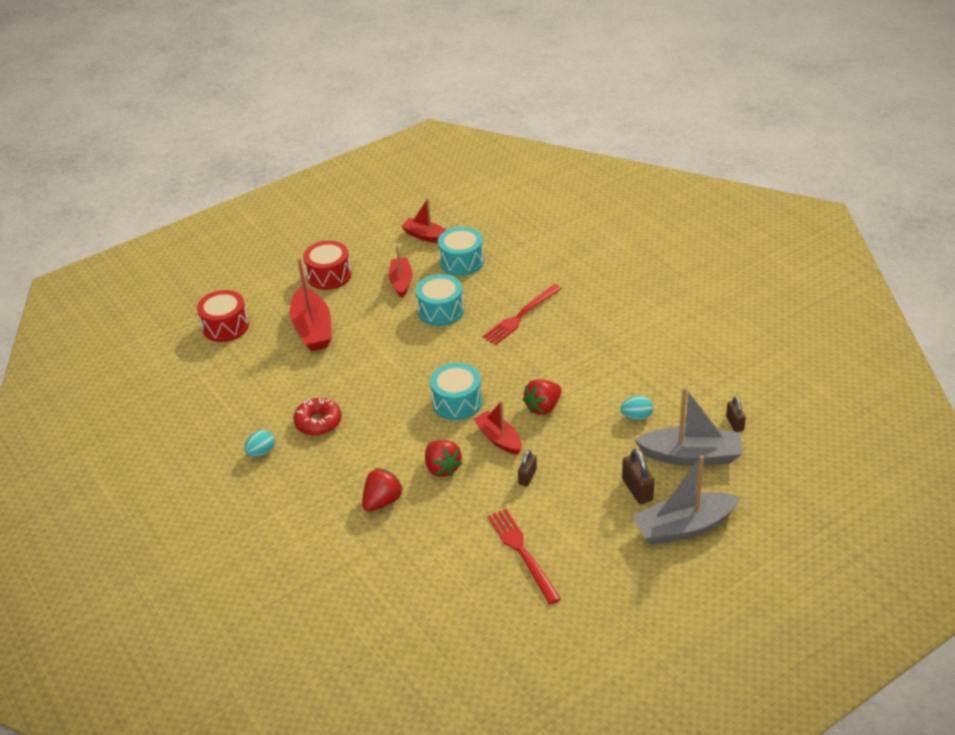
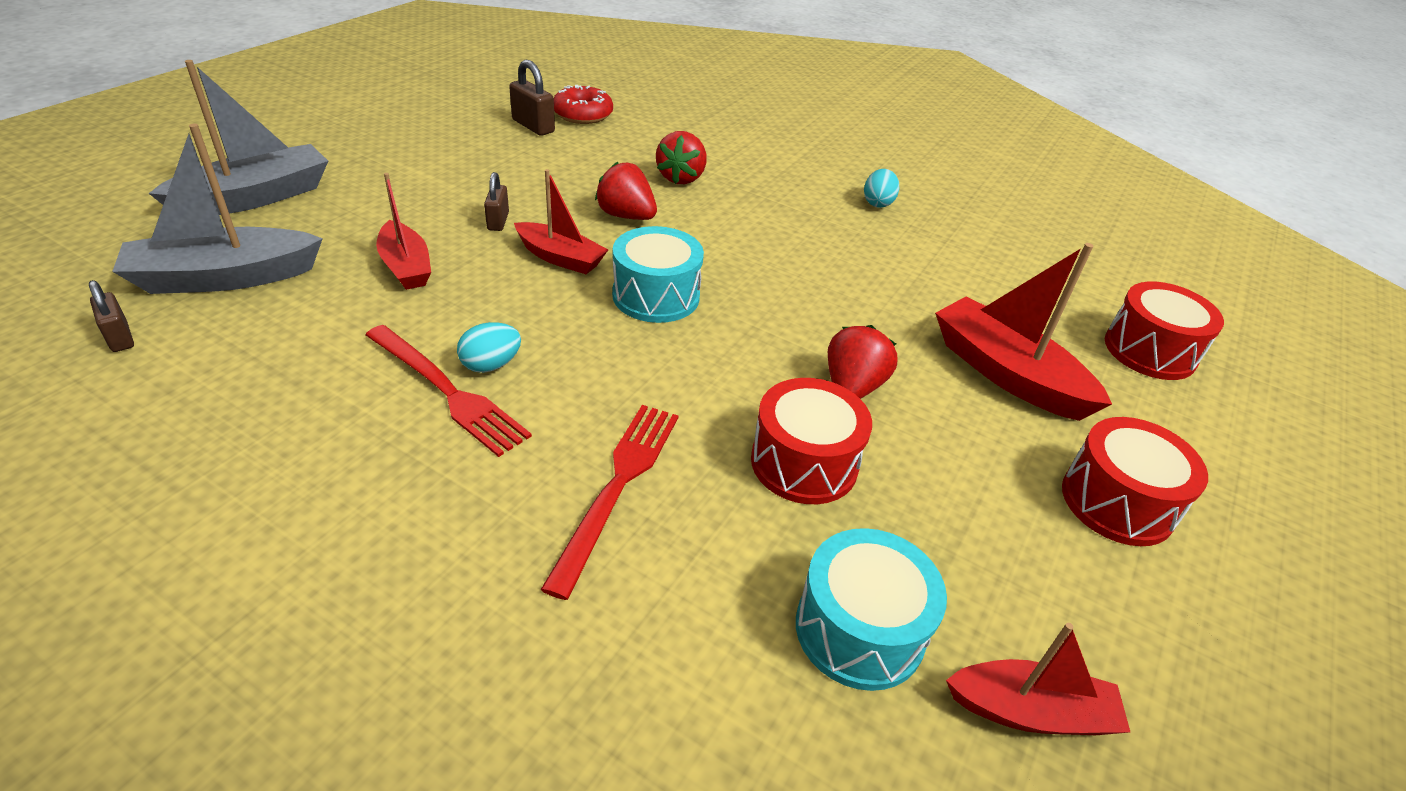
camera: 150 degrees right, 0 degrees up
red donut [293,398,341,436] -> red donut moved to [554,85,613,124]
red boat [389,246,412,298] -> red boat moved to [376,173,431,290]
turquoise drum [416,274,464,326] -> red drum [751,378,872,504]
red fork [487,509,561,604] -> red fork moved to [366,325,532,457]
red strawberry [523,379,562,415] -> red strawberry moved to [828,325,897,399]
turquoise egg [620,395,653,420] -> turquoise egg moved to [457,322,521,373]
brown padlock [622,449,654,504] -> brown padlock moved to [509,60,555,136]

